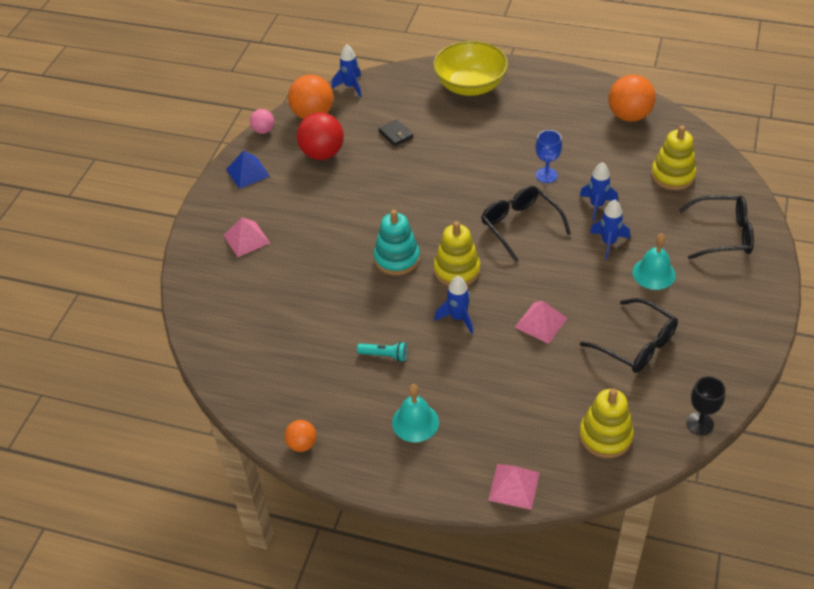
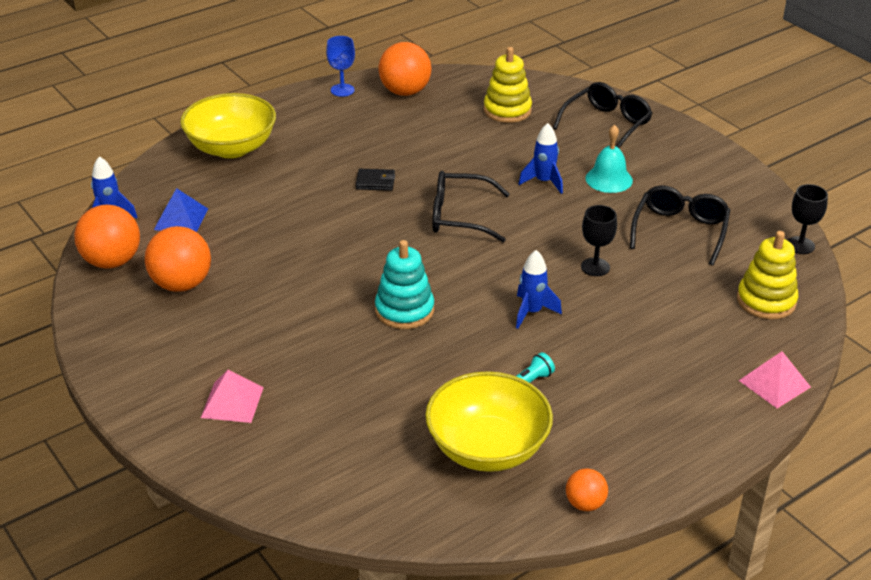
camera: 55 degrees left, 10 degrees down
blue pyramid [226,151,270,189] -> blue pyramid moved to [154,188,208,232]
pink ball [250,109,274,134] -> none
red ball [297,112,344,160] -> orange ball [145,226,211,292]
black wallet [379,120,413,147] -> black wallet moved to [356,169,395,191]
turquoise bell [392,384,439,442] -> none
yellow stacking toy [434,221,480,286] -> none
pink pyramid [515,301,568,344] -> black goblet [581,205,617,276]
blue goblet [536,130,562,183] -> blue goblet moved to [326,36,355,97]
blue rocket [579,162,618,221] -> none
black glasses [580,298,678,373] -> black glasses turned 60 degrees counterclockwise [630,185,730,265]
none -> yellow bowl [425,371,553,472]

